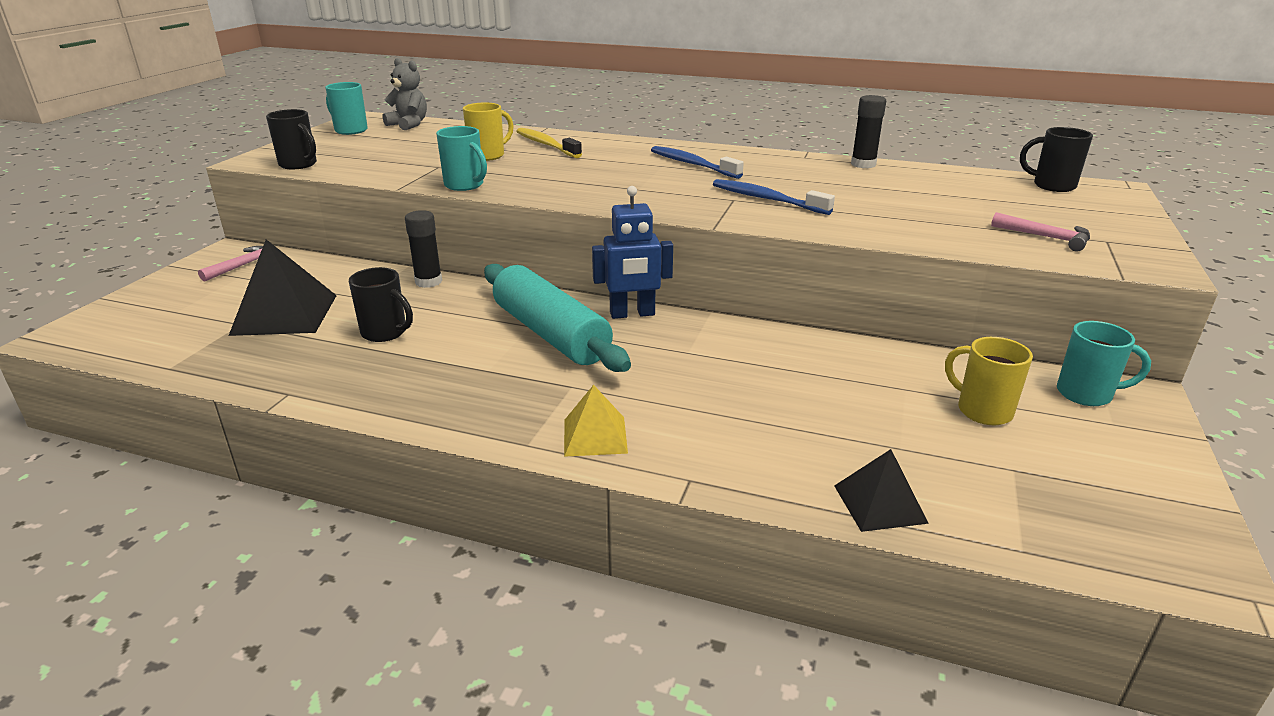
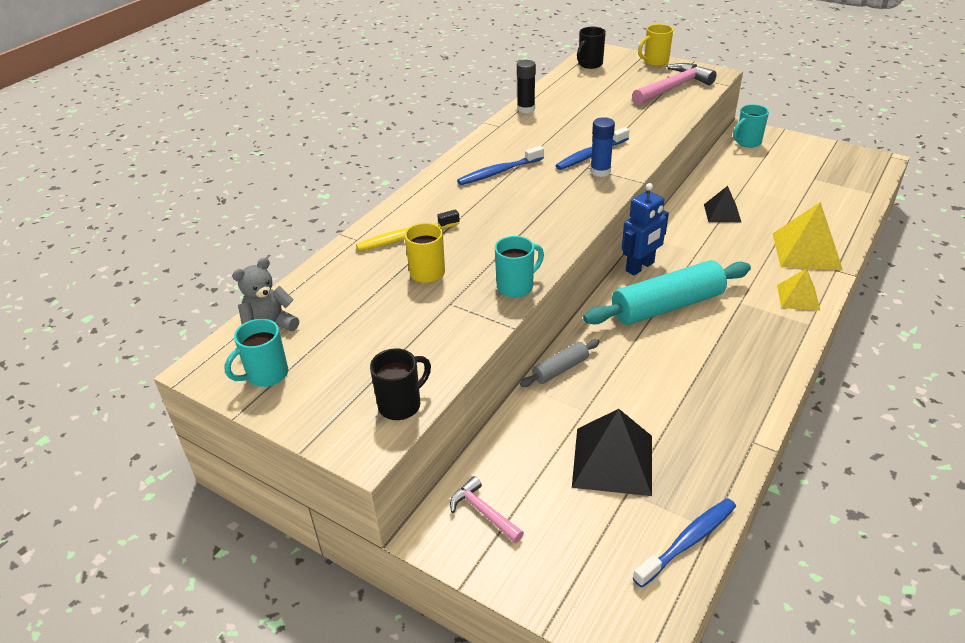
camera: 75 degrees left, 10 degrees up
black mug [349,267,413,342] -> none
black glue stick [405,210,442,288] -> grey rolling pin [520,339,600,387]
blue robot [592,186,673,319] -> blue robot turned 45 degrees clockwise [622,183,669,275]
black pyramid [834,449,929,532] -> black pyramid moved to [704,186,741,222]
yellow mug [945,337,1033,425] -> yellow mug moved to [638,24,673,66]
pink hammer [991,212,1090,251] -> pink hammer [632,63,717,105], size x1.82
turquoise mug [1057,321,1151,406] -> turquoise mug turned 150 degrees counterclockwise [733,104,769,148]
none -> blue glue stick [590,117,615,177]
none -> blue toothbrush [633,498,736,588]
none -> yellow pyramid [772,202,843,270]

